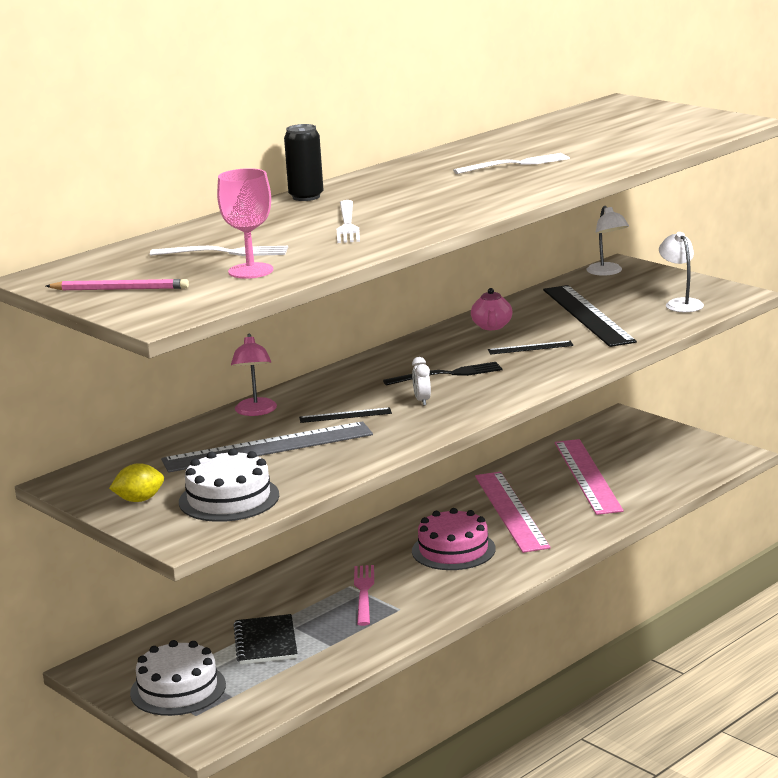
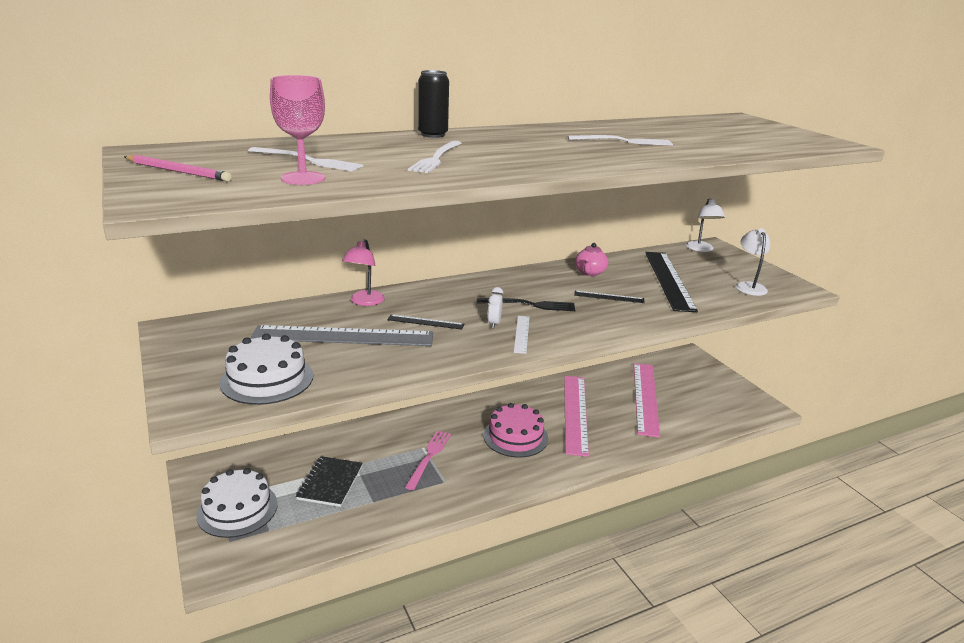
camera: 15 degrees right, 5 degrees up
yellow lemon [109,463,164,502] -> none
none -> white ruler [514,316,529,354]

